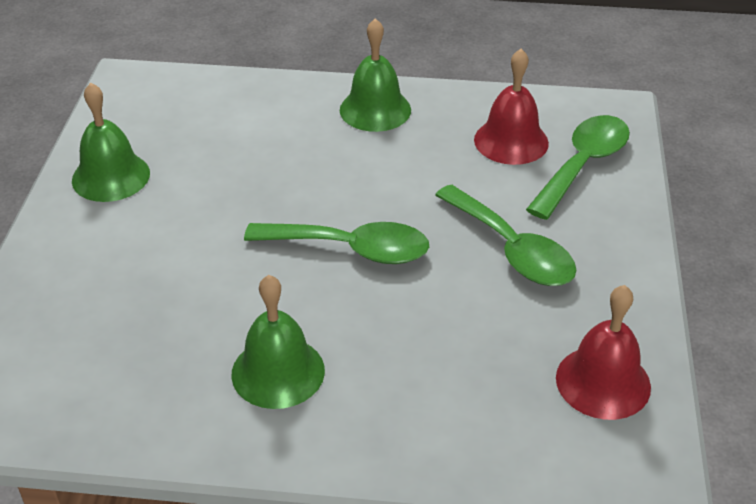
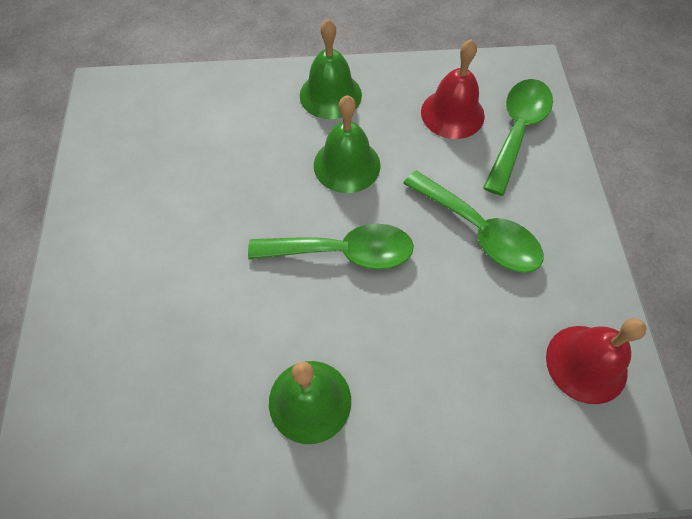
camera: 10 degrees left, 20 degrees up
green bell [72,83,150,202] -> green bell moved to [314,95,381,193]

